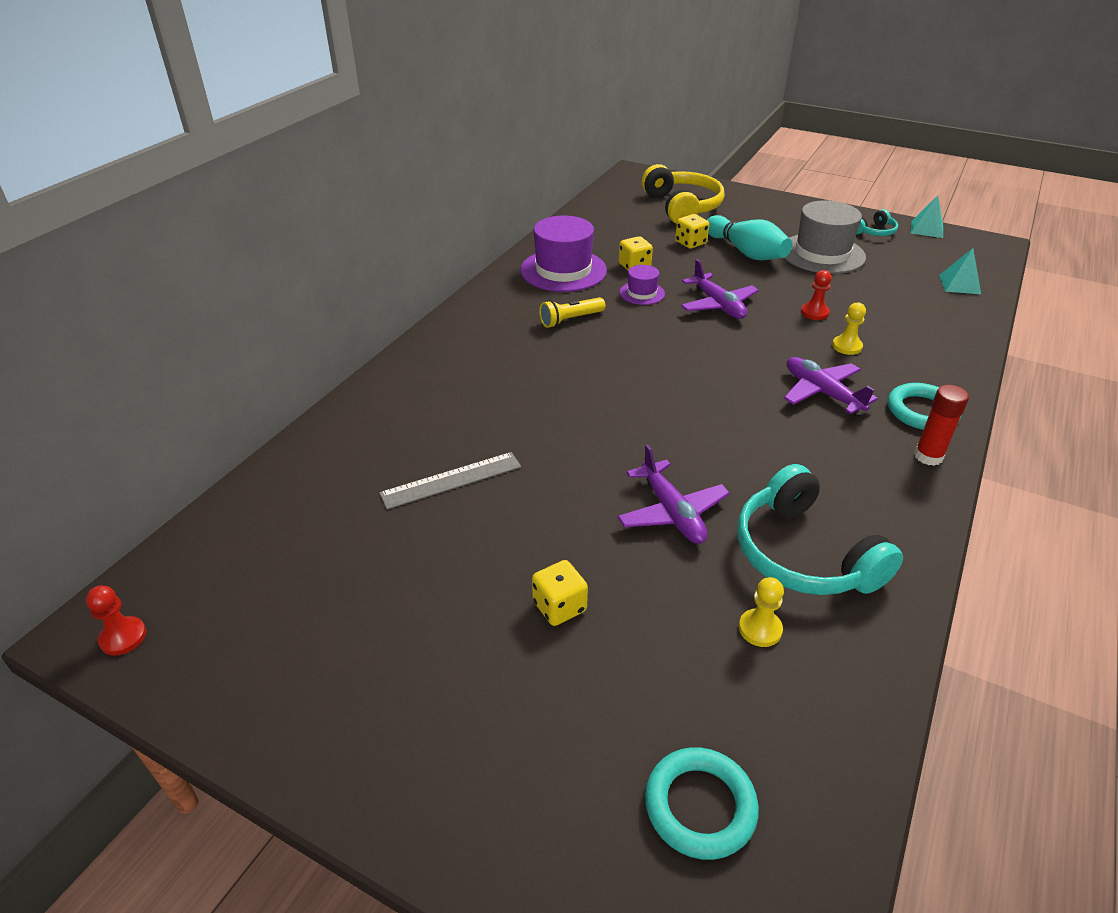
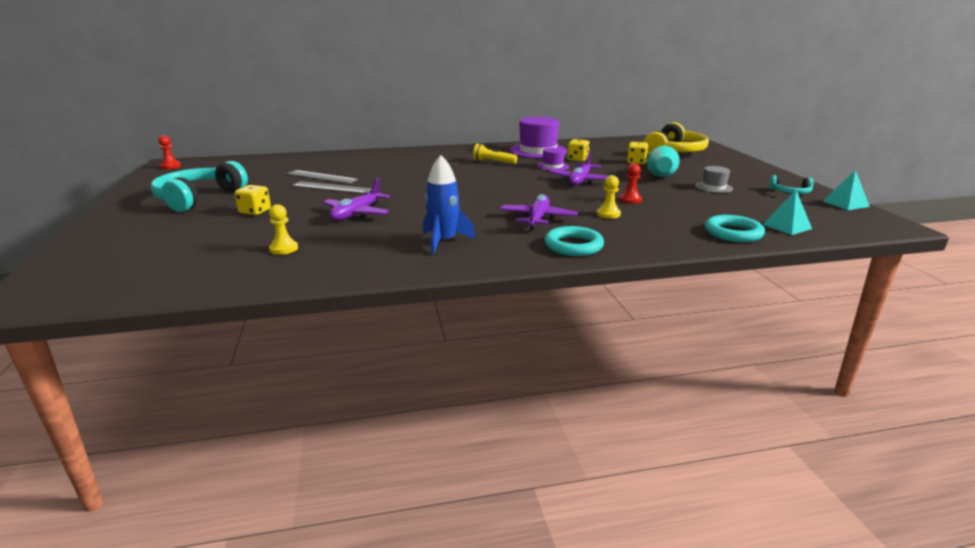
camera: 50 degrees right, 15 degrees down
turquoise ring [645,747,759,860] -> turquoise ring moved to [705,215,765,242]
turquoise headphones [737,464,903,595] -> turquoise headphones moved to [151,161,248,212]
grey hat [784,200,866,274] -> grey hat [695,166,733,193], size x0.50
red glue stick [914,385,969,466] -> none
none -> grey ruler [292,181,372,194]
none -> blue rocket [423,155,476,255]

